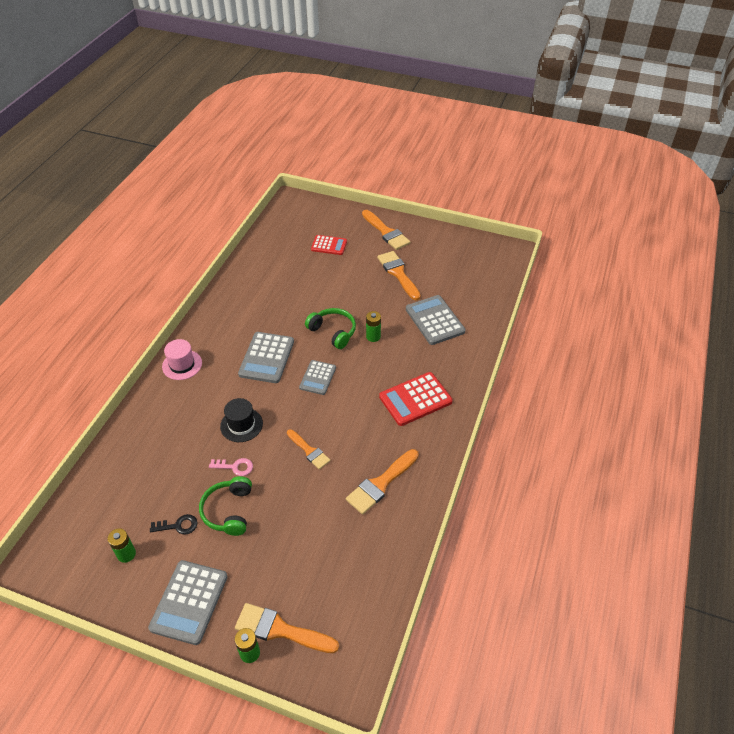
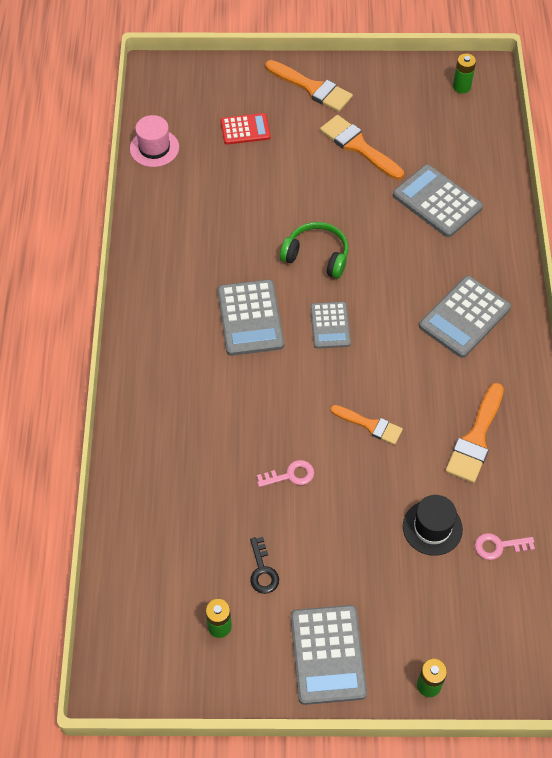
camera: 20 degrees left, 10 degrees up
black key [150,514,198,535] -> black key turned 105 degrees clockwise [250,537,279,594]
pink hat [162,339,202,380] -> pink hat moved to [130,115,179,167]
green headphones [199,476,252,536] -> none
black hat [220,398,263,442] -> black hat moved to [403,495,463,556]
orange brush [235,603,339,653] -> none
green battery [366,311,381,342] -> green battery moved to [453,54,476,93]
red calculator [379,372,453,426] -> grey calculator [419,276,511,358]
none -> pink key [475,533,535,560]

